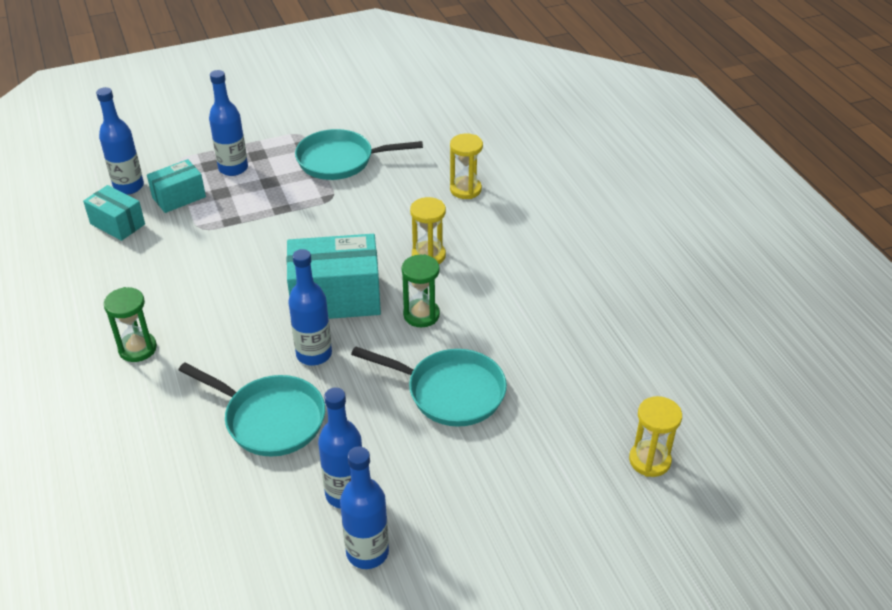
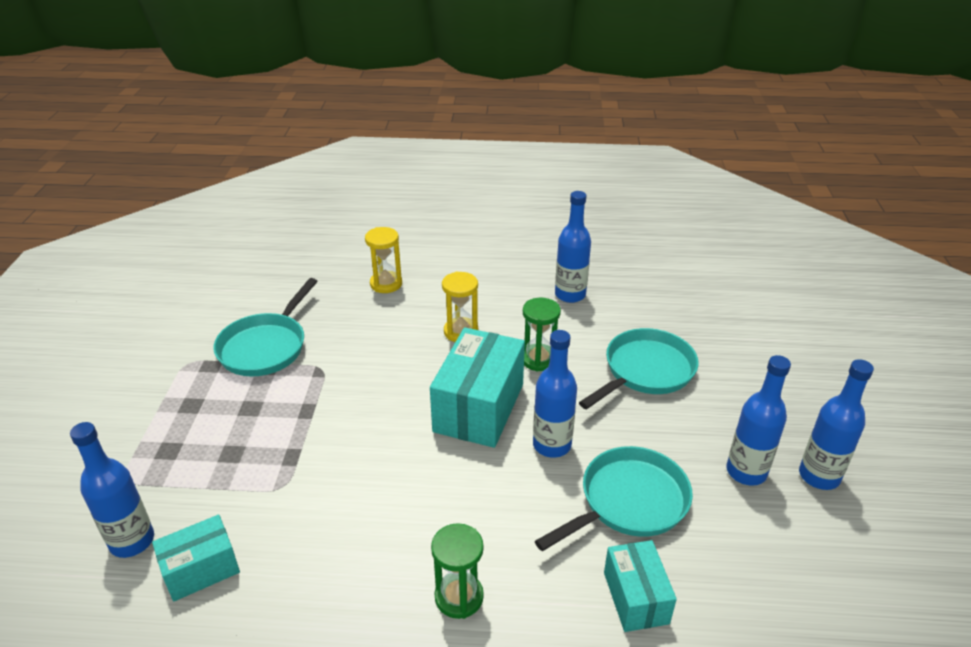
camera: 65 degrees left, 5 degrees down
turquoise box [147,159,206,213] -> turquoise box moved to [604,540,677,632]
blue bottle [209,70,248,176] -> blue bottle moved to [555,191,591,303]
yellow hourglass [629,396,682,477] -> none

